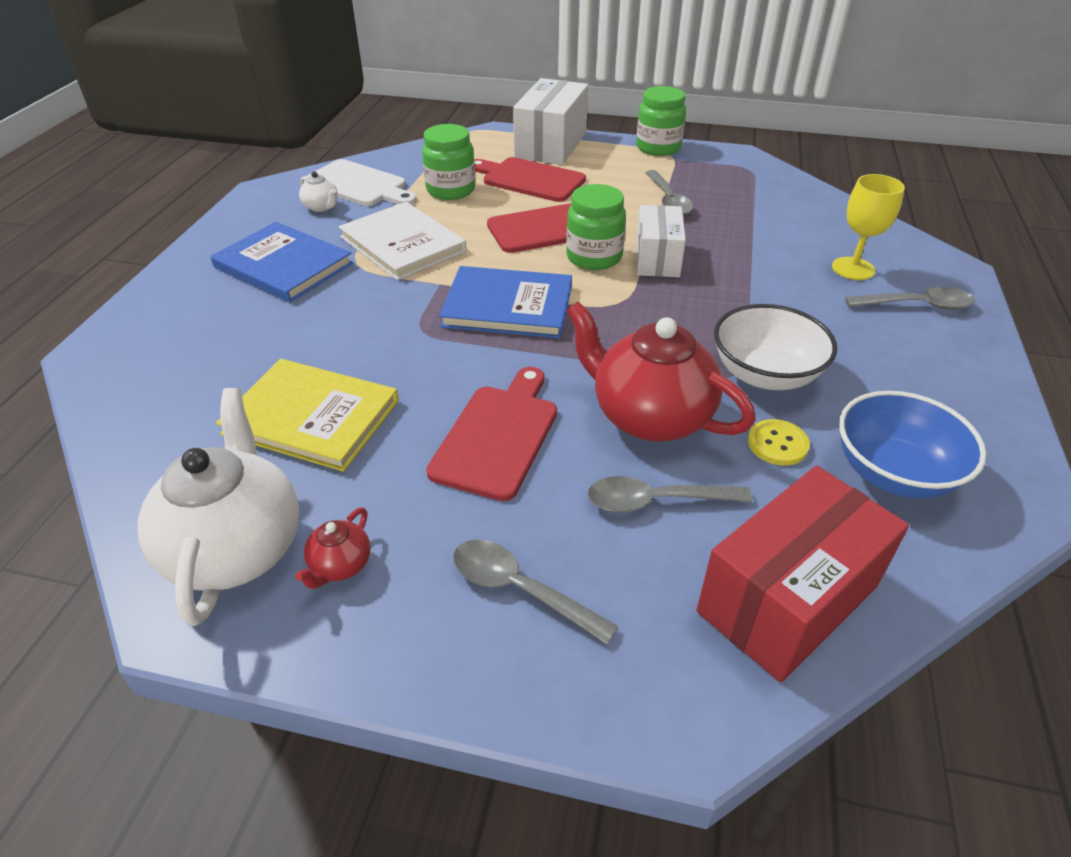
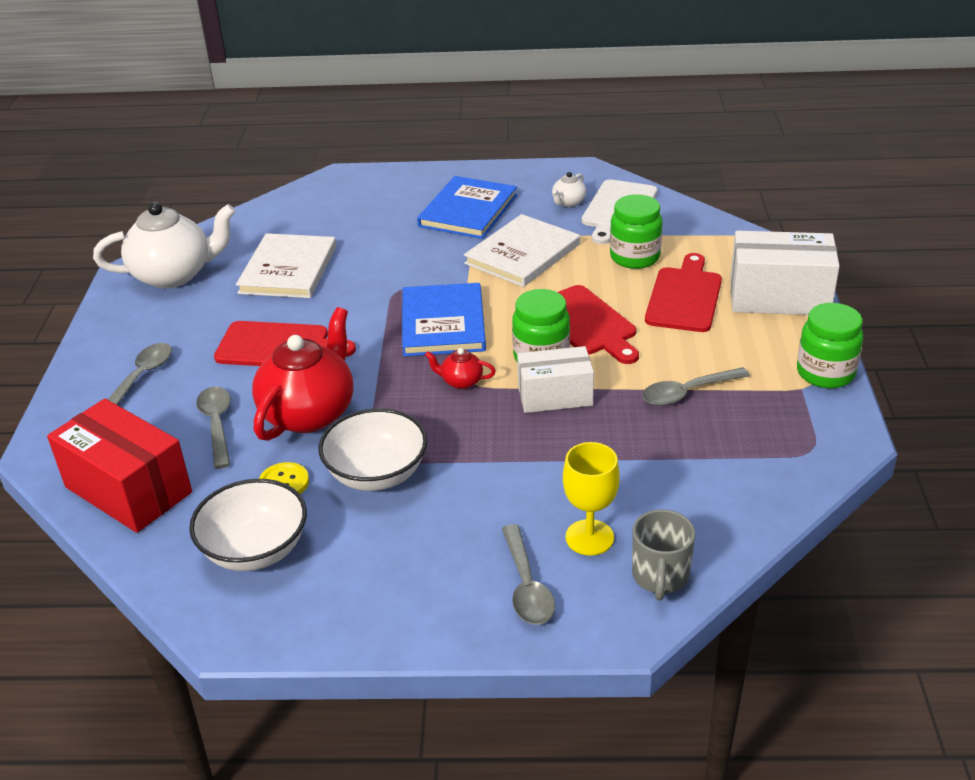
camera: 80 degrees right, 5 degrees down
yellow book [216,359,399,472] -> white book [236,233,336,298]
red teapot [295,507,370,589] -> red teapot moved to [425,348,496,389]
blue bowl [839,391,986,499] -> white bowl [189,479,307,571]
none -> grey mug [632,509,696,601]

